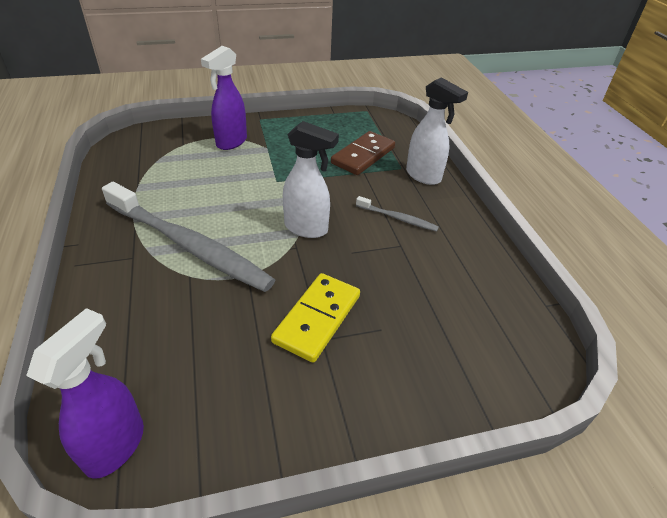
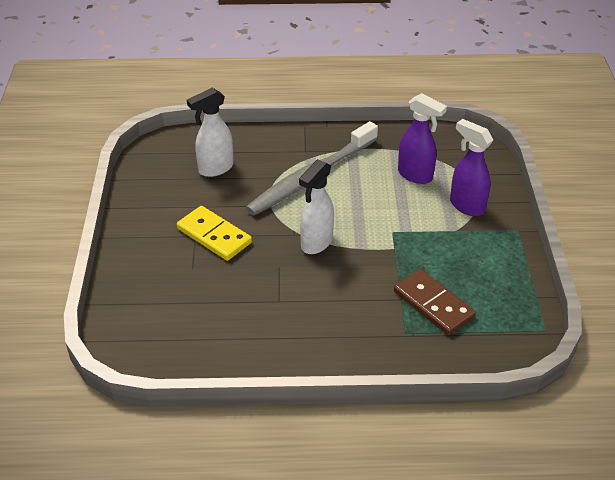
camera: 105 degrees right, 0 degrees up
purple spray bottle [26,308,144,479] -> purple spray bottle moved to [398,93,447,184]
grey toothbrush [356,196,439,232] -> none
white spray bottle [406,77,468,185] -> white spray bottle moved to [187,88,234,177]

